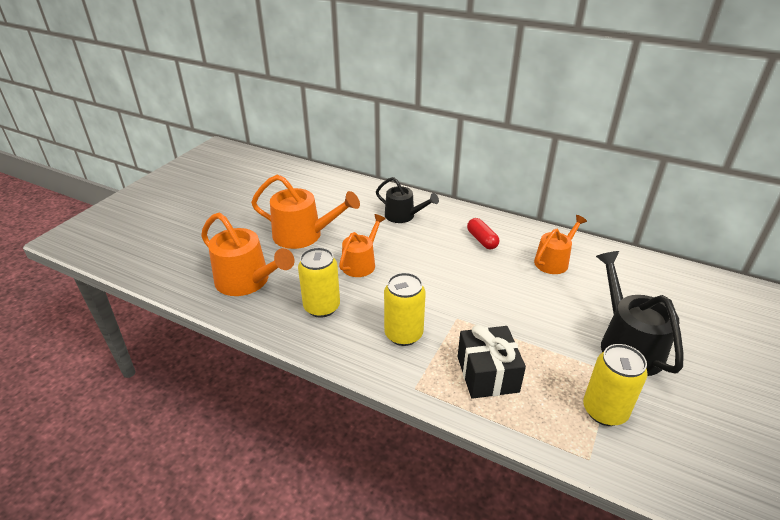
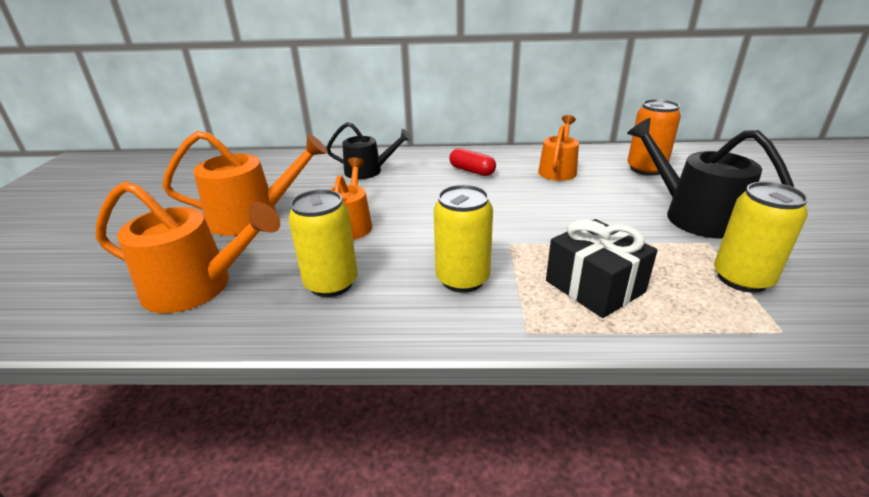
camera: 25 degrees left, 5 degrees down
none -> orange can [627,99,681,176]

